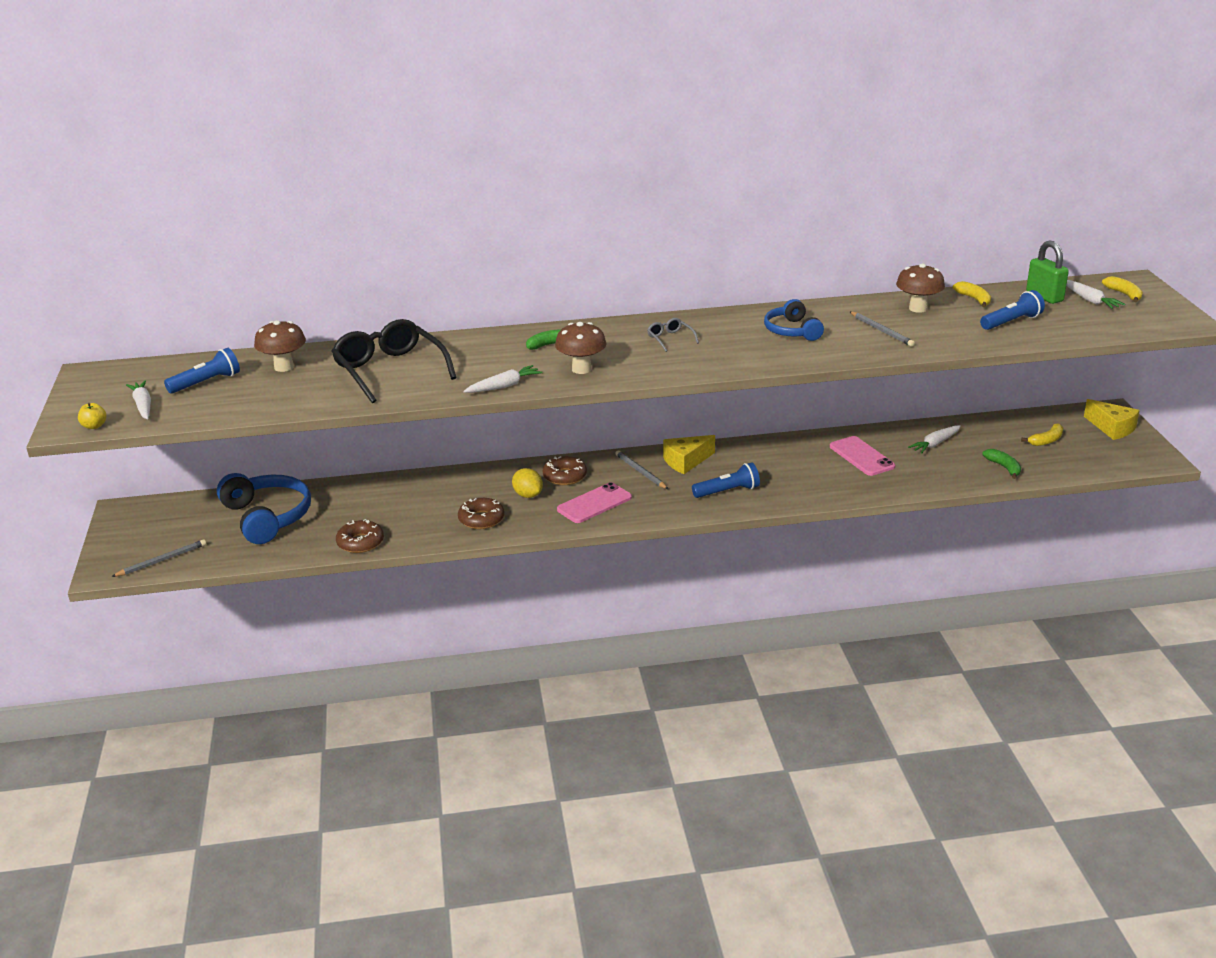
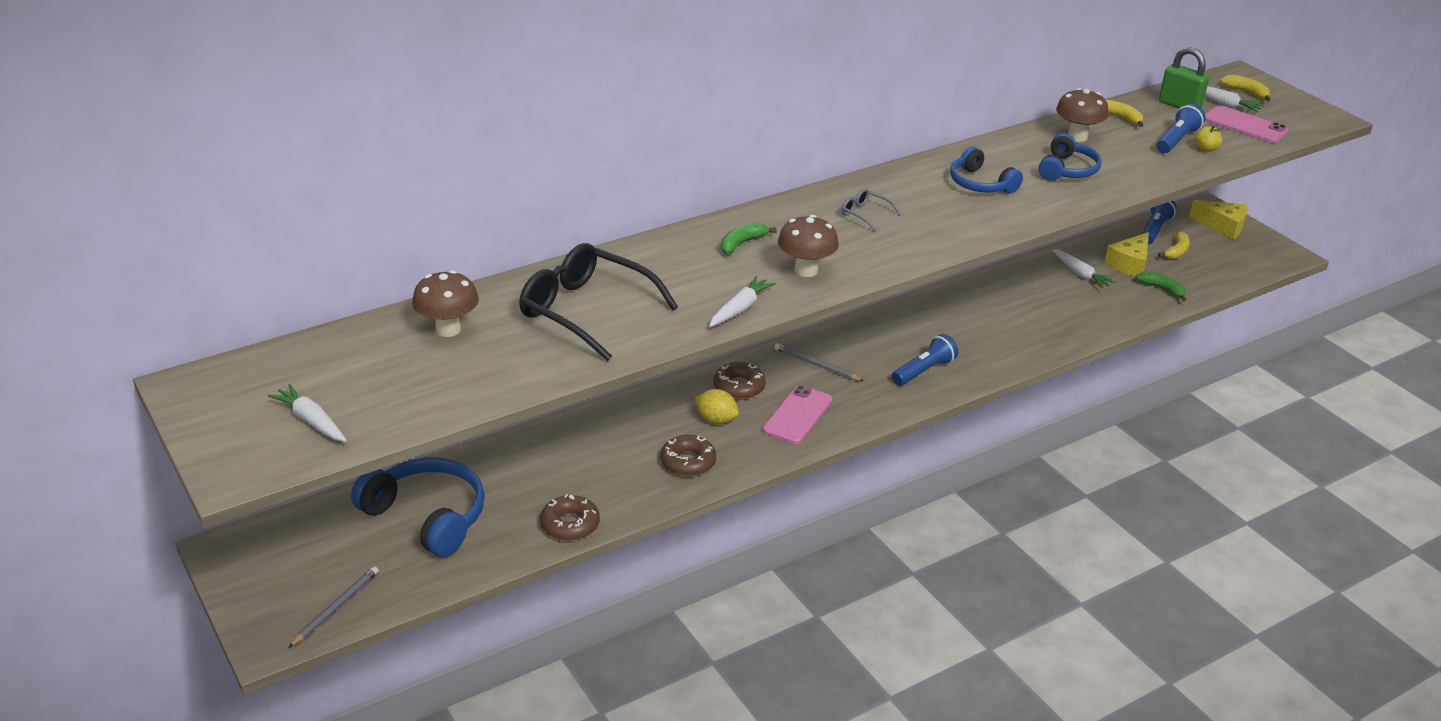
camera: 25 degrees left, 5 degrees up
yellow apple [78,403,107,429] -> yellow apple moved to [1195,126,1223,152]
blue flashlight [164,348,240,394] -> blue flashlight moved to [1142,201,1177,245]
yellow cheese [663,435,715,474] -> yellow cheese moved to [1104,232,1149,277]
pink phone [830,436,895,476] -> pink phone moved to [1205,105,1289,143]
grey pencil [850,311,915,347] -> blue headphones [1038,133,1102,181]
white carrot [908,425,961,454] -> white carrot turned 60 degrees counterclockwise [1052,249,1115,288]

